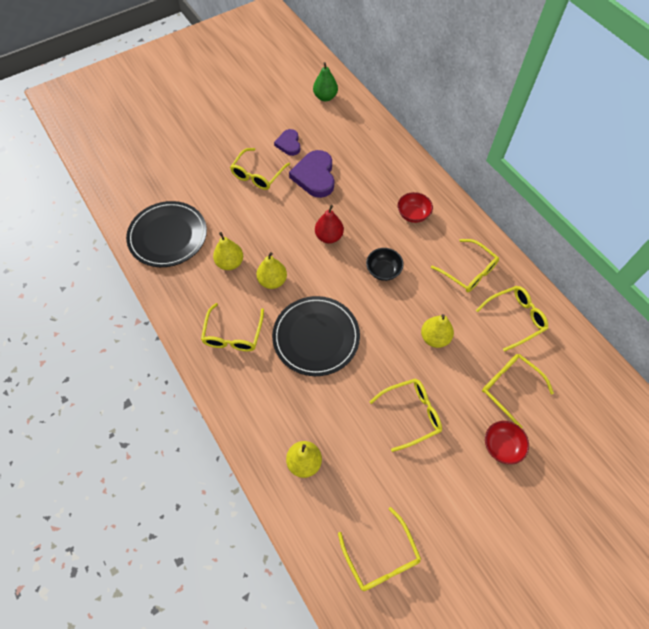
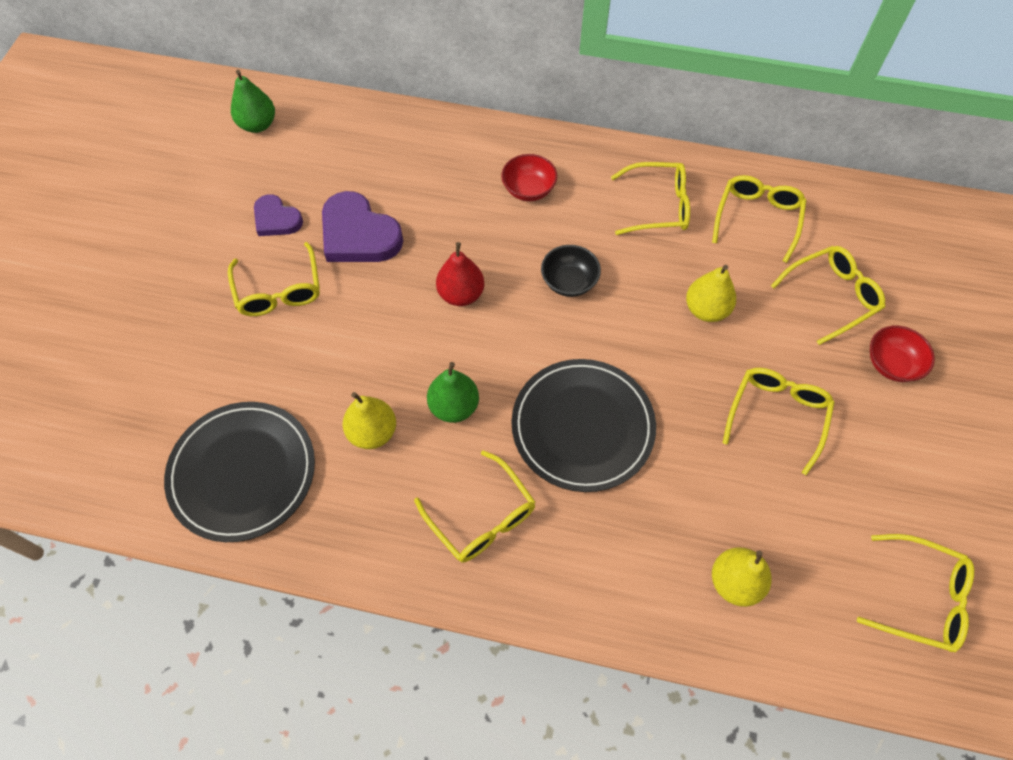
camera: 45 degrees left, 0 degrees up
yellow pear [256,252,287,289] -> green pear [427,362,479,423]
yellow glasses [482,354,554,428] -> yellow glasses turned 150 degrees clockwise [771,246,885,345]

